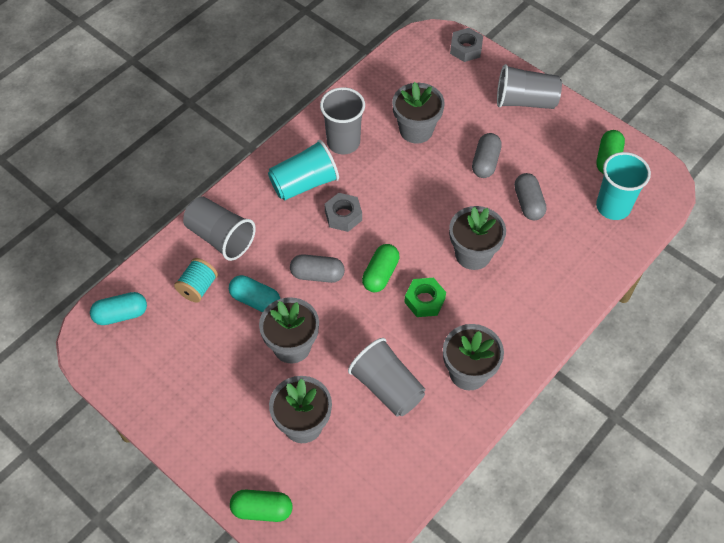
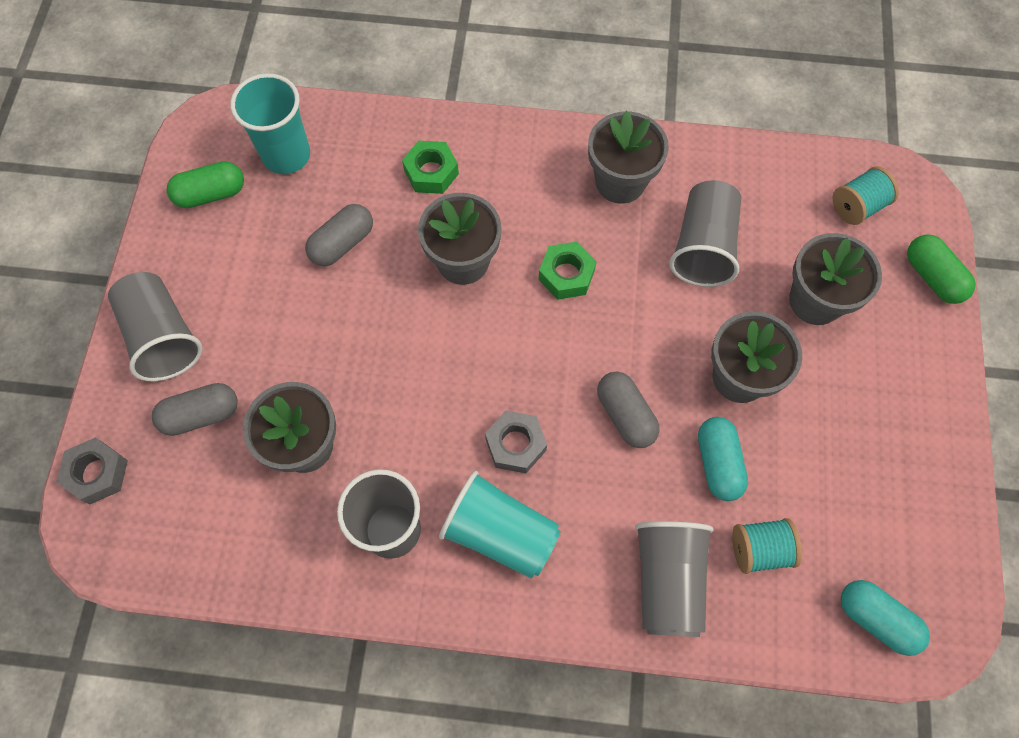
camera: 125 degrees left, 10 degrees up
green capsule [362,244,400,293] -> none
grey capsule [472,133,502,178] -> grey capsule moved to [152,383,238,436]
none -> green nut [402,141,459,194]
none -> turquoise spool [833,166,899,225]

